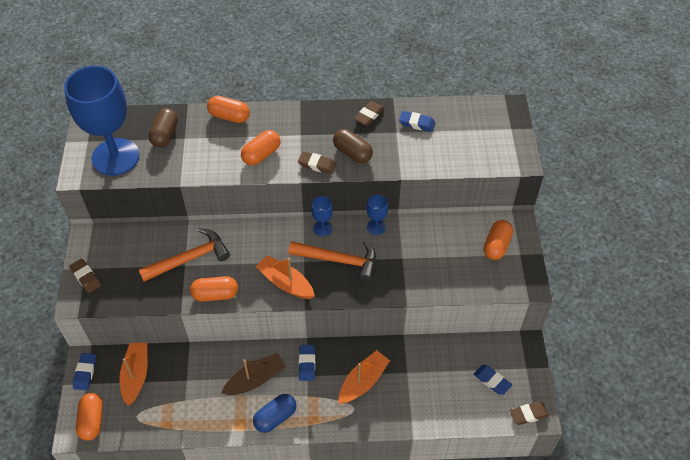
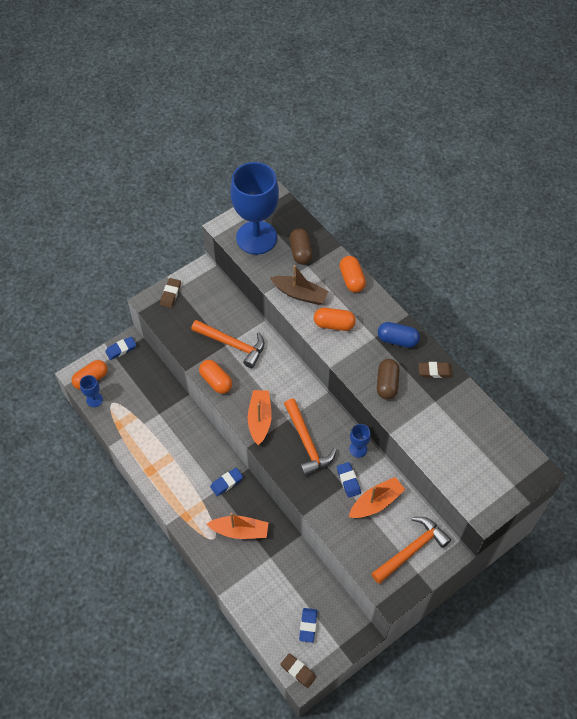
camera: 55 degrees right, 5 degrees up
orange boat [119,343,147,406] -> orange boat moved to [349,477,406,518]
brown capsule [148,108,178,147] -> brown capsule turned 75 degrees counterclockwise [290,228,312,265]
brown boat [222,353,286,395] -> brown boat moved to [270,265,329,305]
blue capsule [253,394,296,433] -> blue capsule moved to [378,322,420,348]
brown eraser [298,151,336,174] -> none
blue goblet [311,196,333,237] -> blue goblet moved to [80,375,103,407]
blue eraser [399,111,435,132] -> blue eraser moved to [337,462,361,498]
orange capsule [484,220,513,260] -> orange hammer [371,517,451,584]

